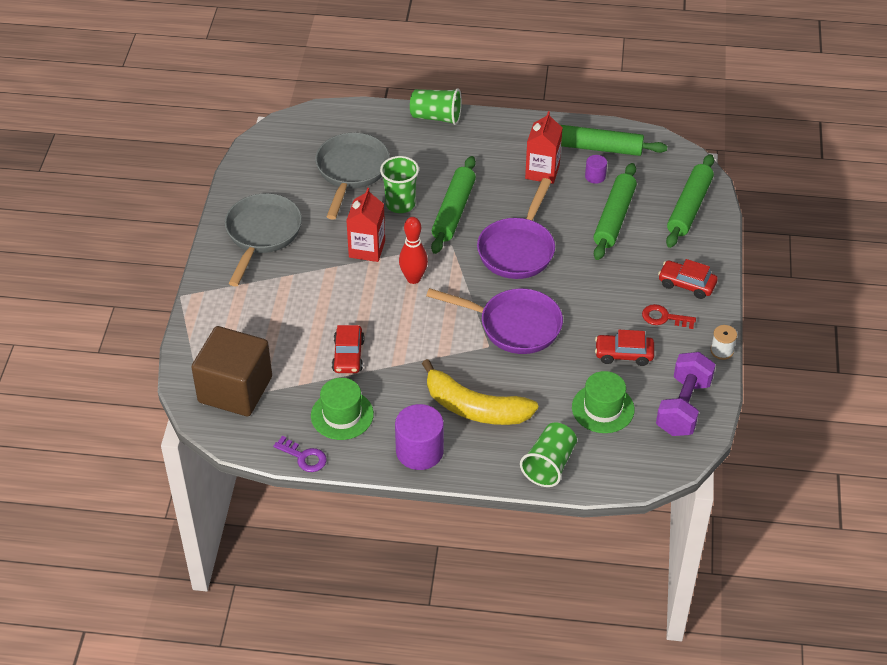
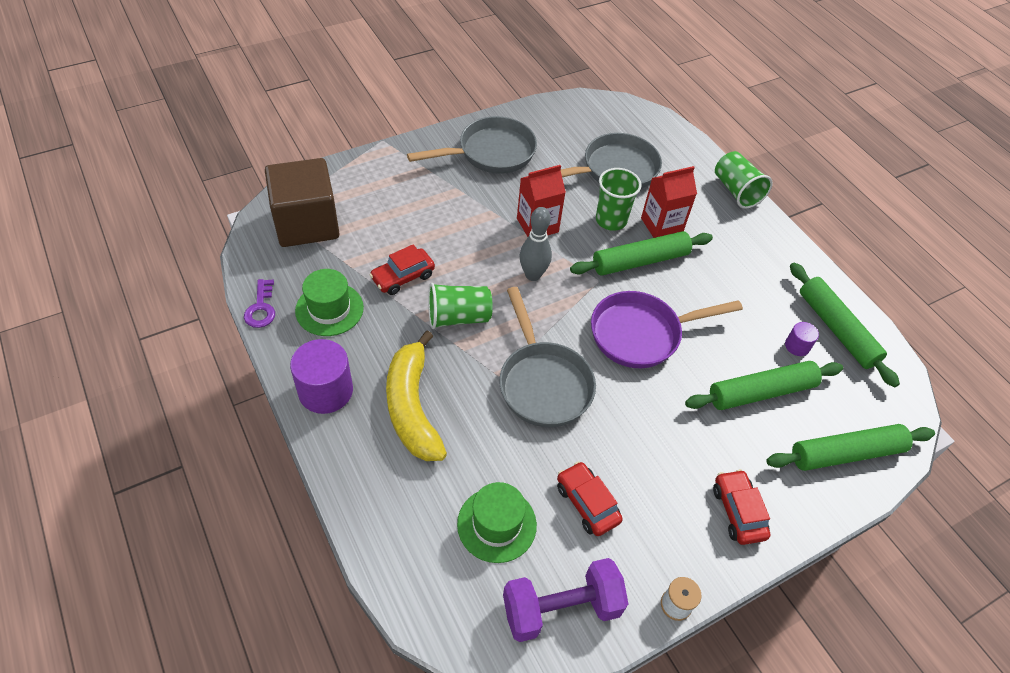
camera: 50 degrees right, 5 degrees up
red bowling pin [399,217,428,284] -> grey bowling pin [520,207,552,281]
purple pan [426,288,563,354] -> grey pan [499,287,596,427]
green cup [520,422,577,487] -> green cup moved to [428,283,493,329]
red carton [525,111,562,184] -> red carton moved to [641,166,697,238]
red key [642,304,696,329] -> none

